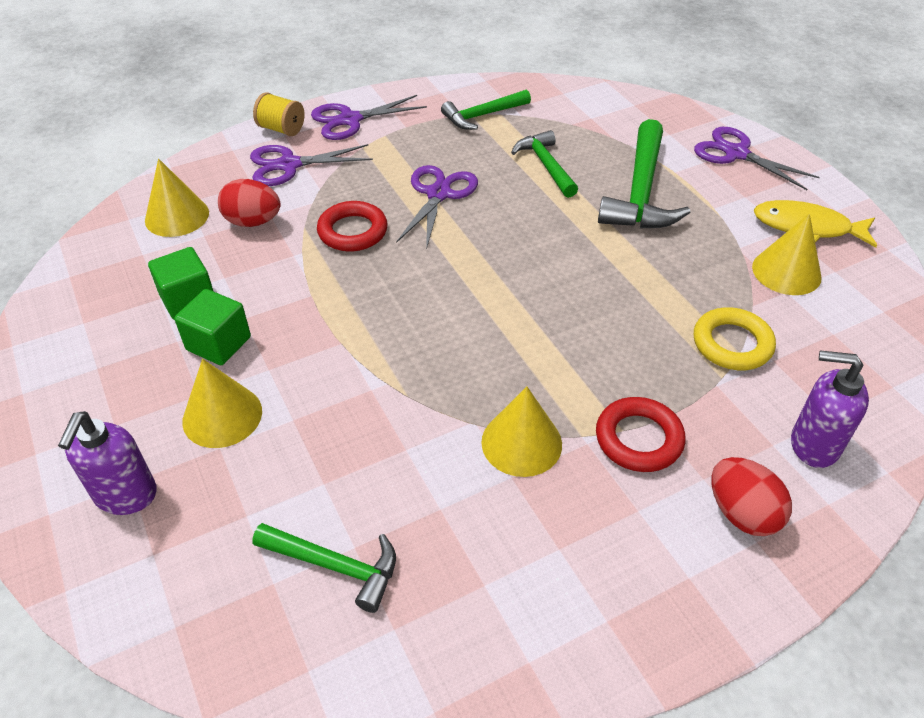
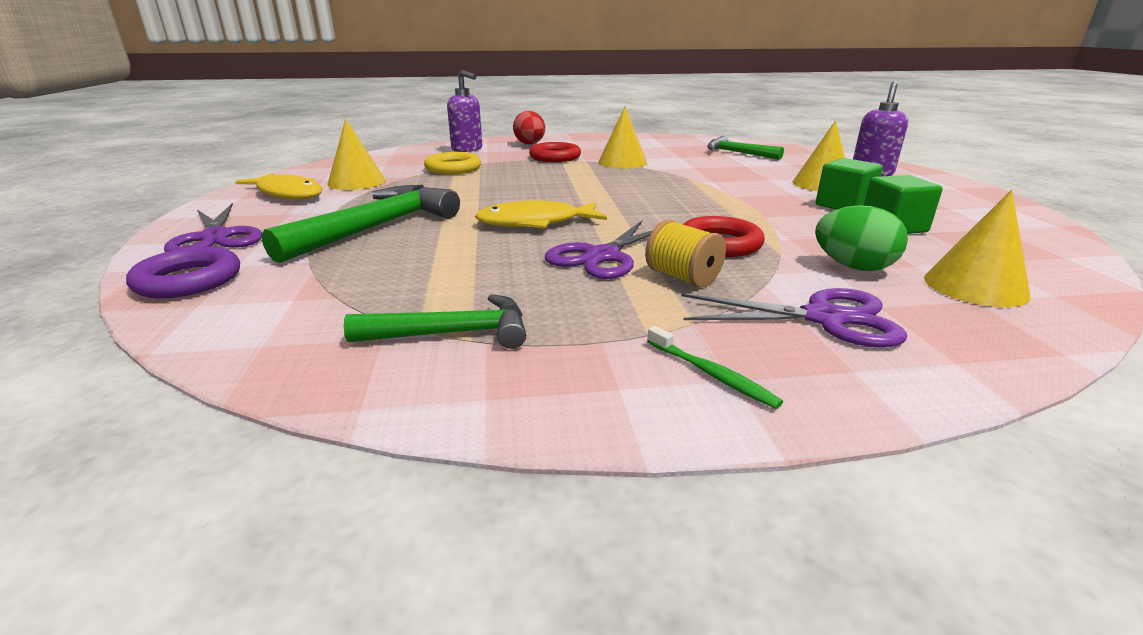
camera: 160 degrees left, 20 degrees down
red egg [218,179,281,227] -> green egg [815,205,908,271]
yellow spool [253,92,305,136] -> yellow spool moved to [645,220,726,288]
purple scissors [311,95,427,140] -> green toothbrush [647,326,783,409]
green hammer [511,130,578,198] -> none
none -> purple ring [126,247,240,298]
none -> yellow fish [475,200,607,228]

